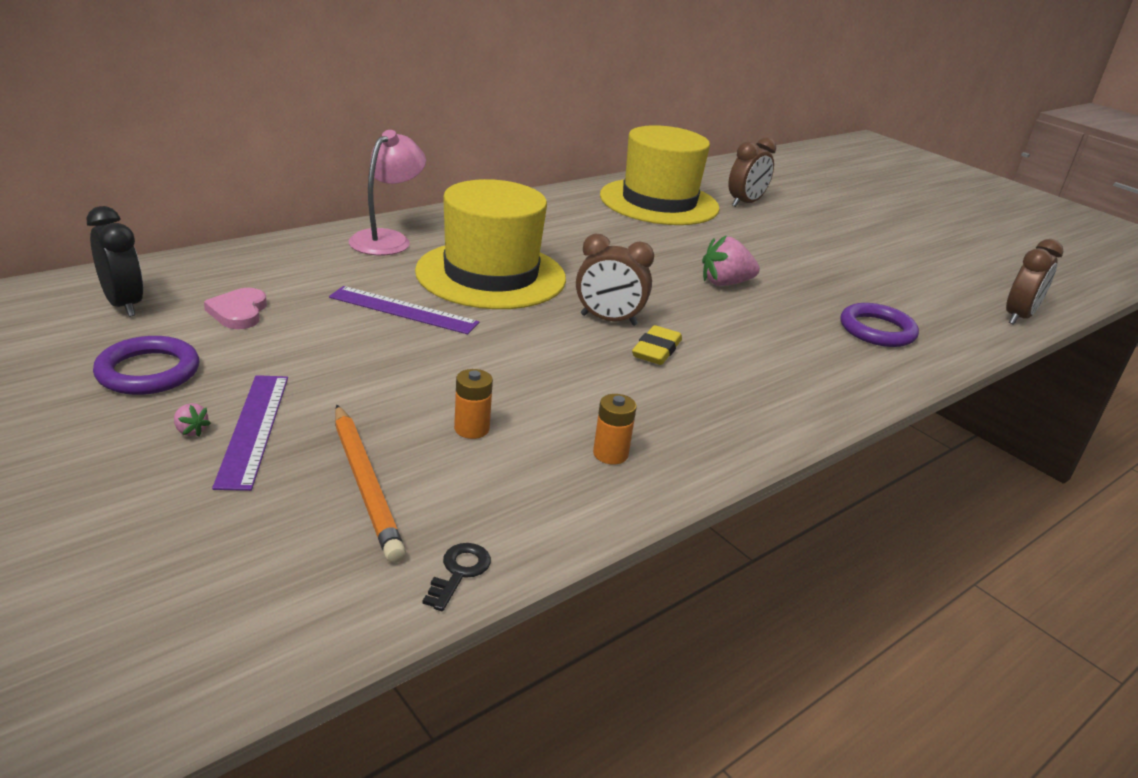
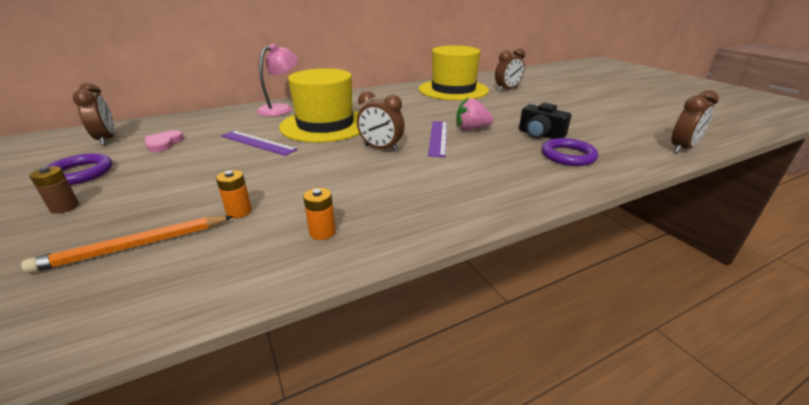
camera: 15 degrees right, 0 degrees up
black clock [86,206,143,317] -> brown clock [72,83,115,145]
pink strawberry [174,403,211,437] -> brown battery [29,166,79,214]
purple ruler [212,375,288,491] -> purple ruler moved to [428,121,447,157]
orange pencil [335,405,406,563] -> orange pencil turned 75 degrees clockwise [21,216,233,273]
black key [423,543,491,611] -> none
yellow eraser [632,325,682,365] -> none
none -> black camera [519,103,571,139]

